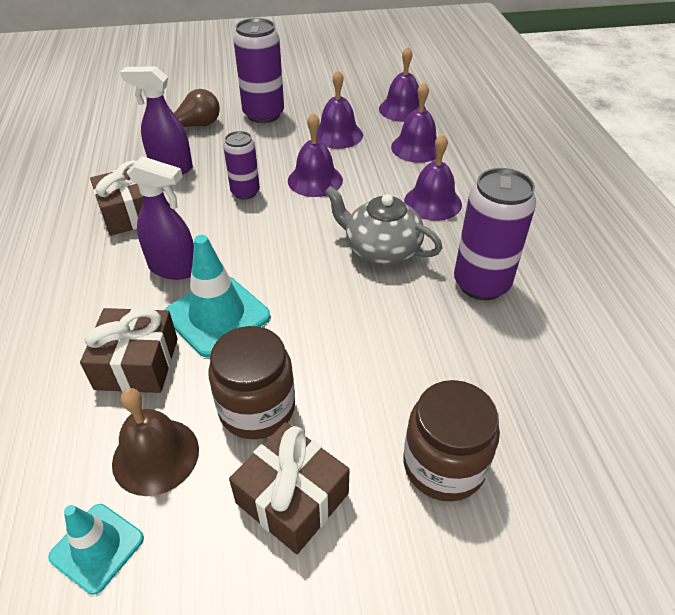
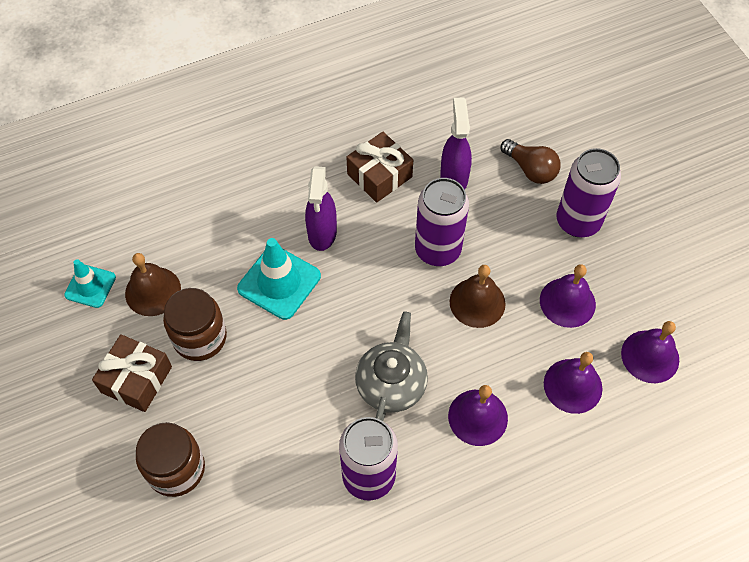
camera: 75 degrees right, 15 degrees up
brown gift [80,308,178,393] -> none
purple can [223,131,260,199] -> purple can [415,178,469,266], size x1.67
purple bell [288,113,343,197] -> brown bell [450,265,506,328]

